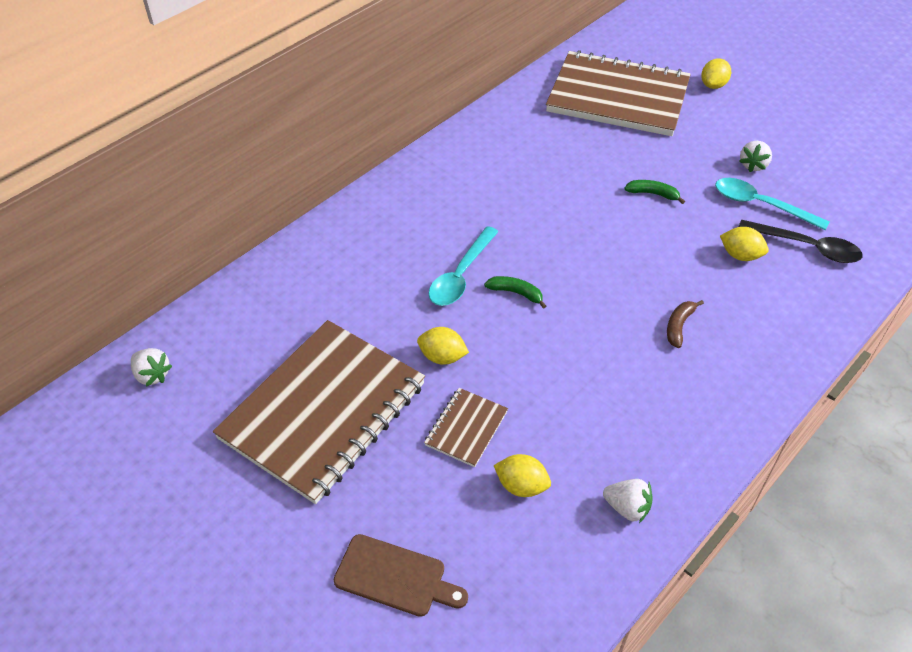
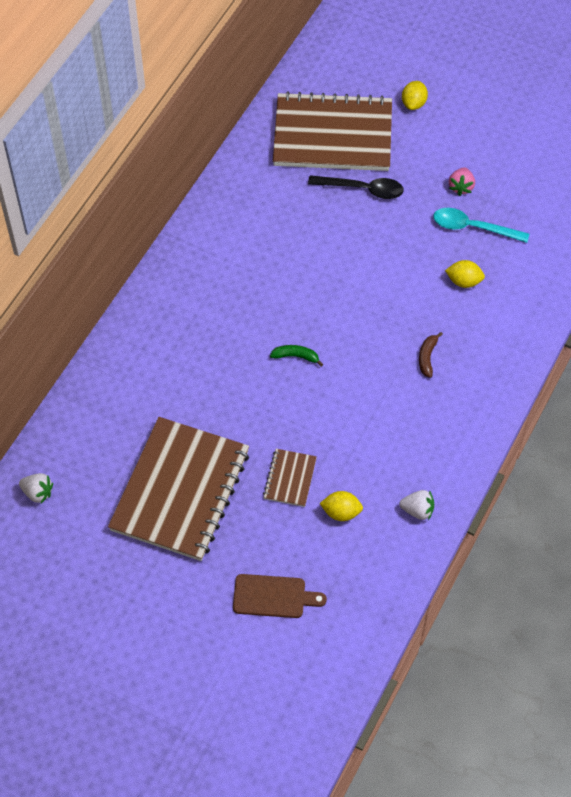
camera: 15 degrees left, 10 degrees up
yellow lemon [417,327,469,365] -> none
turquoise spoon [429,226,499,306] -> none
green banana [624,180,685,204] -> none
white strawberry [739,141,772,172] -> pink strawberry [449,167,475,196]
black spoon [739,220,863,263] -> black spoon moved to [308,175,404,199]

